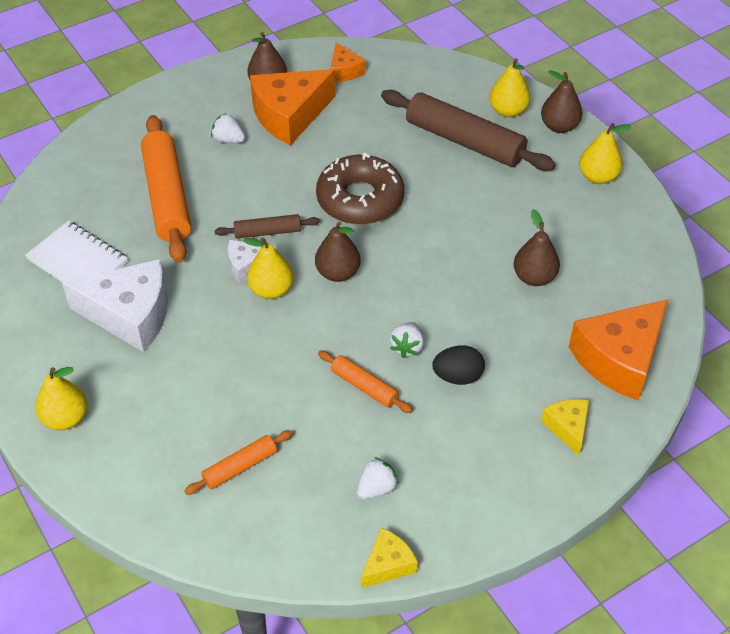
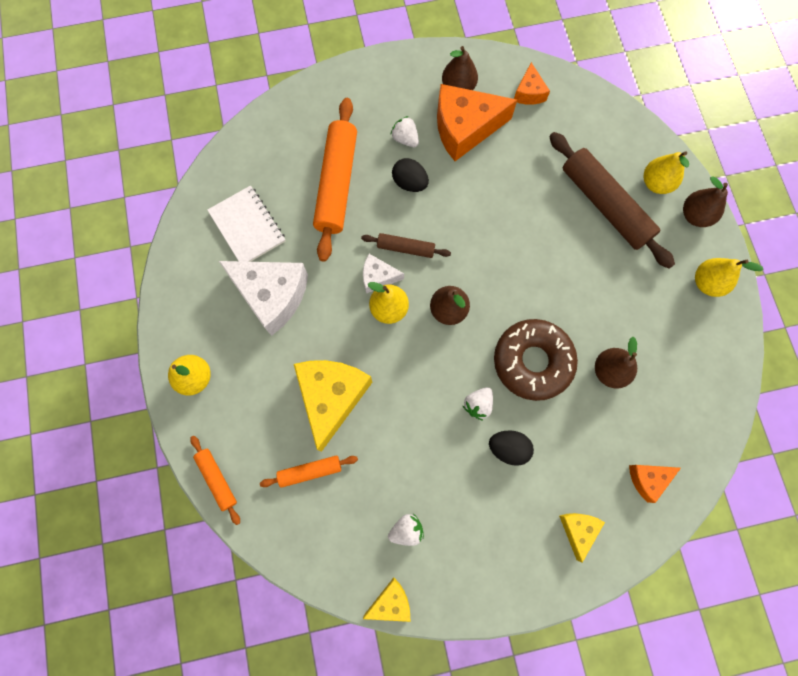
camera: 20 degrees right, 25 degrees up
brown donut [316,153,404,225] -> brown donut moved to [494,319,578,401]
orange rolling pin [318,350,413,413] -> orange rolling pin moved to [190,436,240,525]
orange cheese [569,299,668,401] -> orange cheese [629,465,681,503], size x0.50
none -> yellow cheese [294,360,372,452]
none -> black egg [392,158,429,192]

